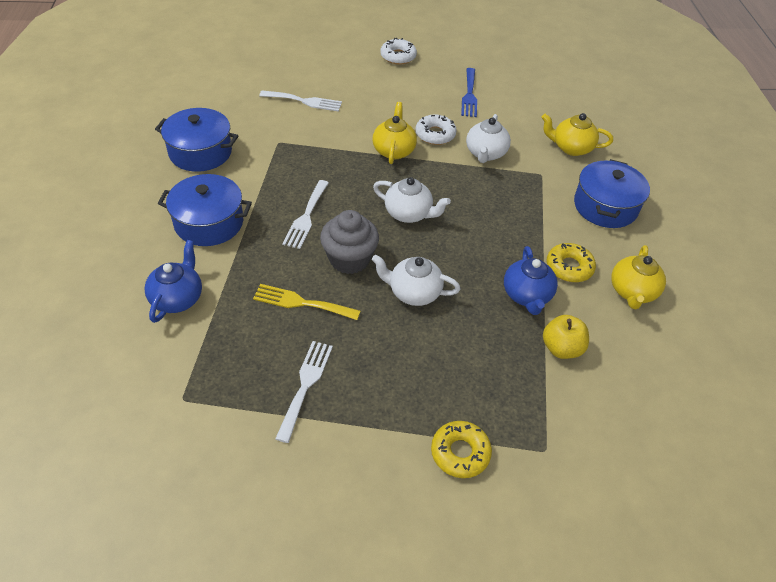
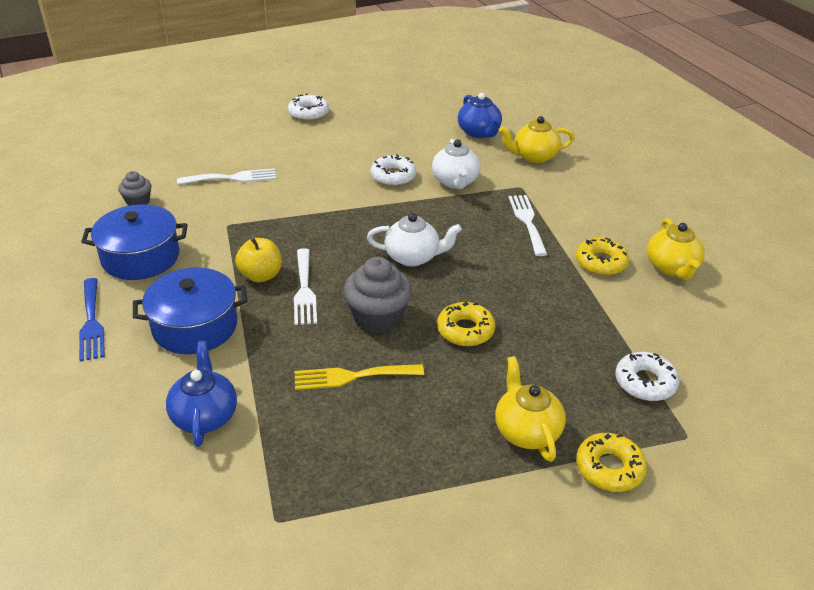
camera: 20 degrees left, 10 degrees down
white fork [275,341,333,443] -> white fork moved to [508,195,547,256]
white teapot [372,255,461,306] -> yellow donut [437,302,495,346]
yellow teapot [373,102,417,164] -> yellow teapot moved to [495,356,566,462]
blue fork [461,68,477,117] -> blue fork moved to [79,278,105,361]
blue teapot [504,246,558,315] -> blue teapot moved to [458,93,502,138]
yellow apple [543,315,589,359] -> yellow apple moved to [235,237,282,282]
blue pot [574,159,650,228] -> none
none -> grey cupcake [118,171,151,206]
none -> white donut [616,352,679,401]

